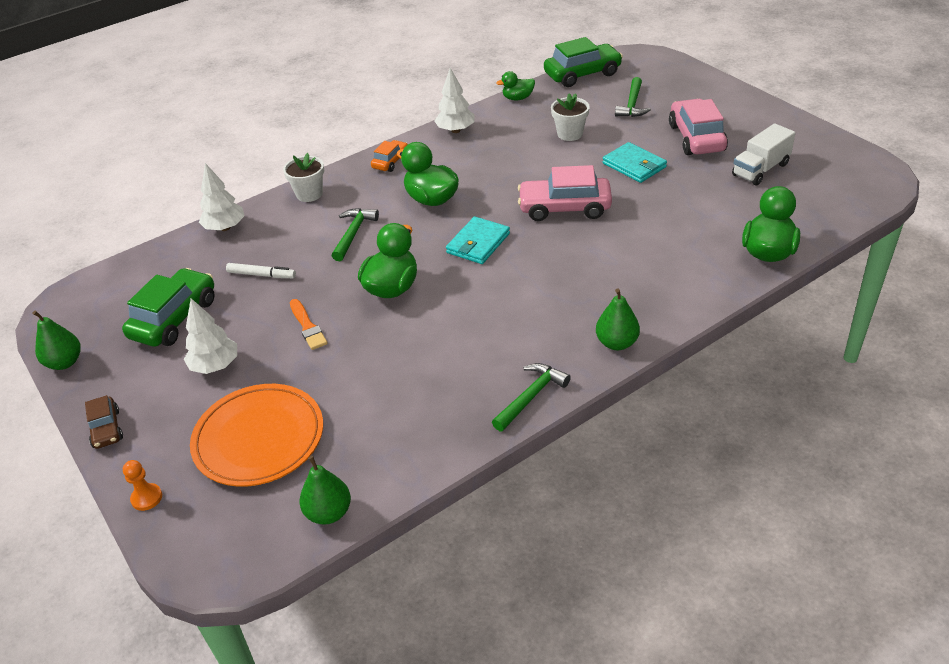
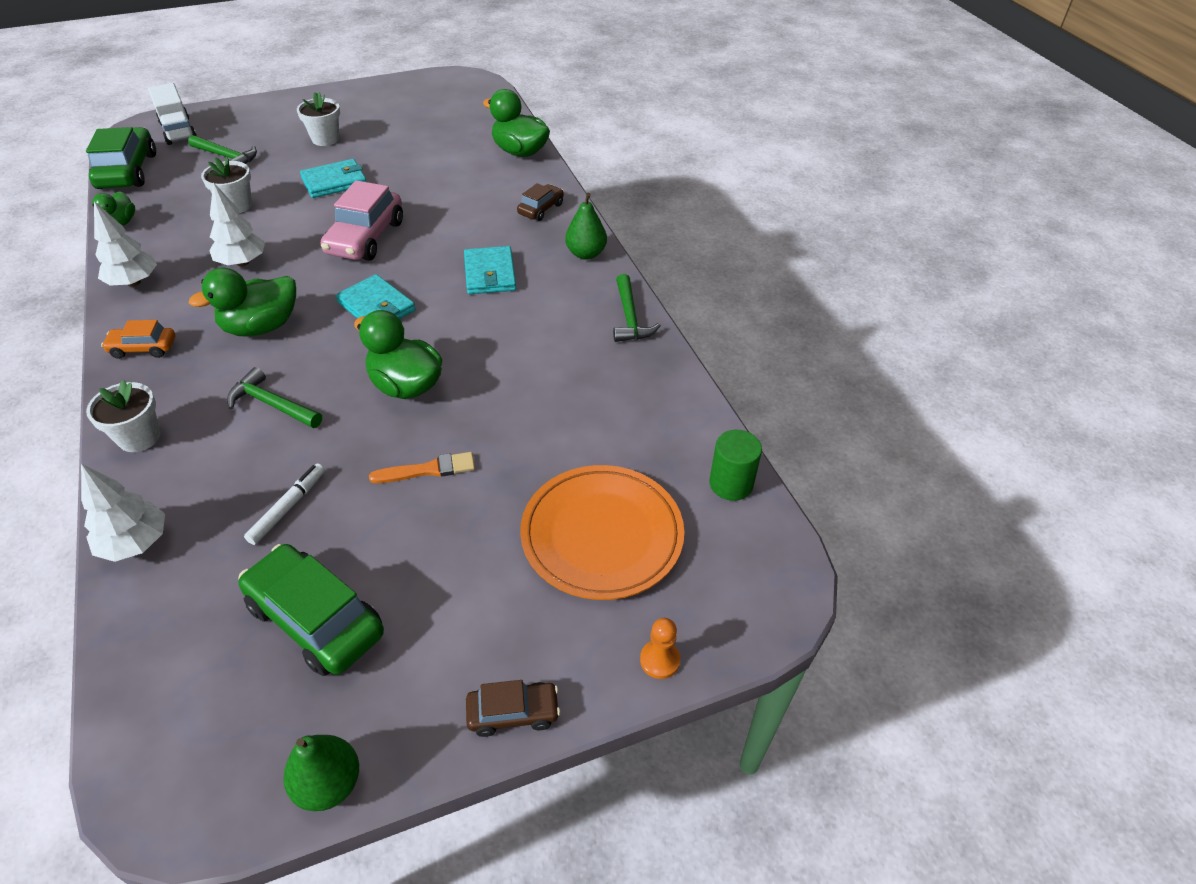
camera: 80 degrees left, 5 degrees up
white tree [184,298,237,374] -> white tree moved to [209,182,265,266]
green pear [300,456,351,525] -> green cylinder [709,430,762,501]
orange car [371,140,408,172] -> orange car turned 45 degrees counterclockwise [101,320,175,359]
green hammer [492,363,571,431] -> green hammer turned 150 degrees counterclockwise [613,274,661,342]
pink car [669,99,728,155] -> white flower pot [297,92,340,146]
white truck [732,123,795,185] -> white truck moved to [148,83,197,145]
none -> turquoise wallet [464,246,516,294]
none -> brown car [517,183,564,221]

